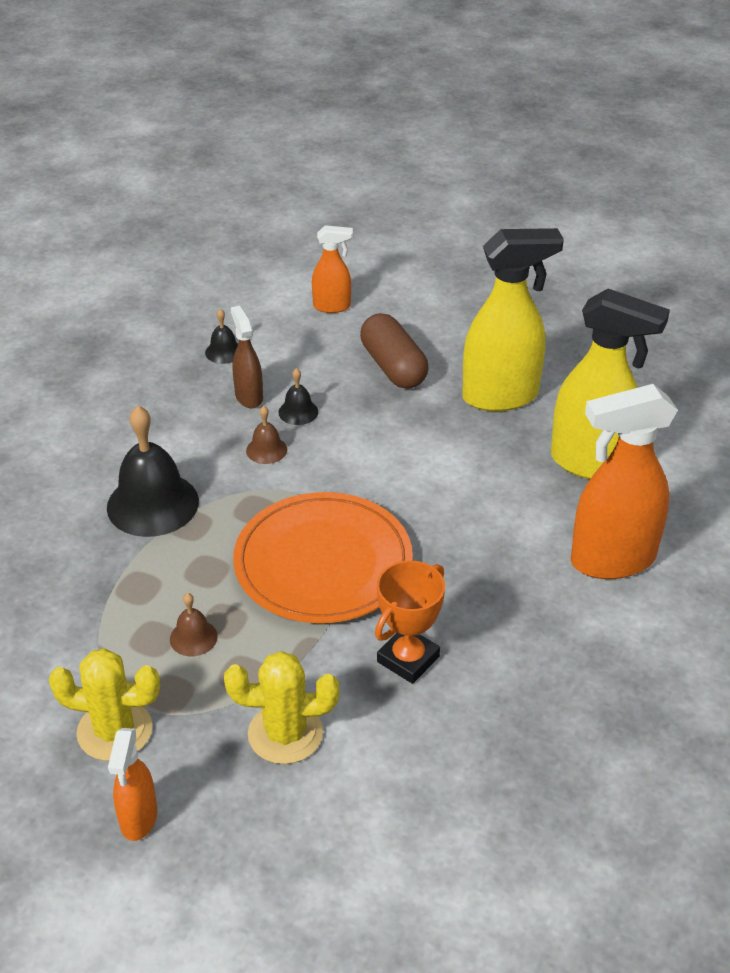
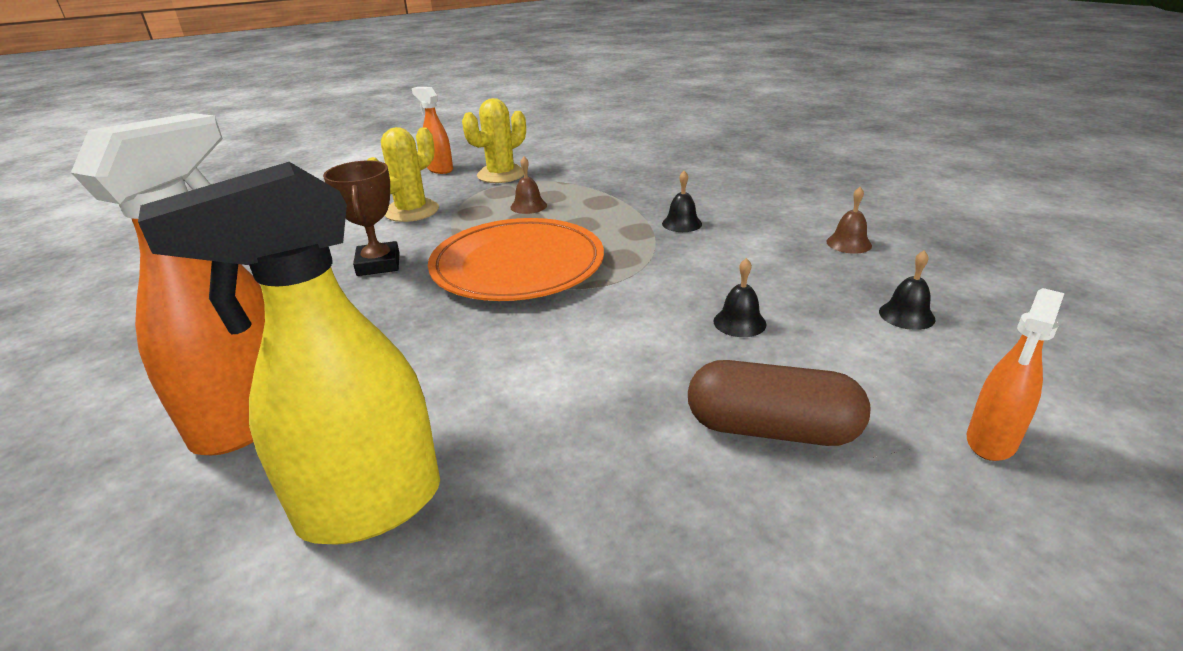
camera: 130 degrees right, 10 degrees down
black bell [107,406,199,537] -> black bell [662,171,702,232], size x0.47
brown spray bottle [231,306,263,408] -> none
brown bell [246,406,287,464] -> brown bell moved to [826,187,872,254]
orange trophy [375,560,445,684] -> brown trophy [323,161,399,276]
yellow spray bottle [462,228,564,411] -> none

